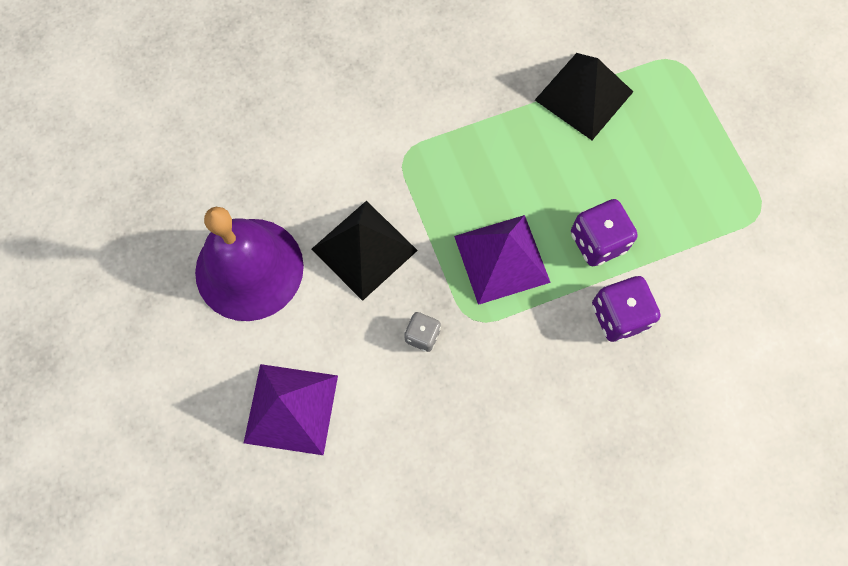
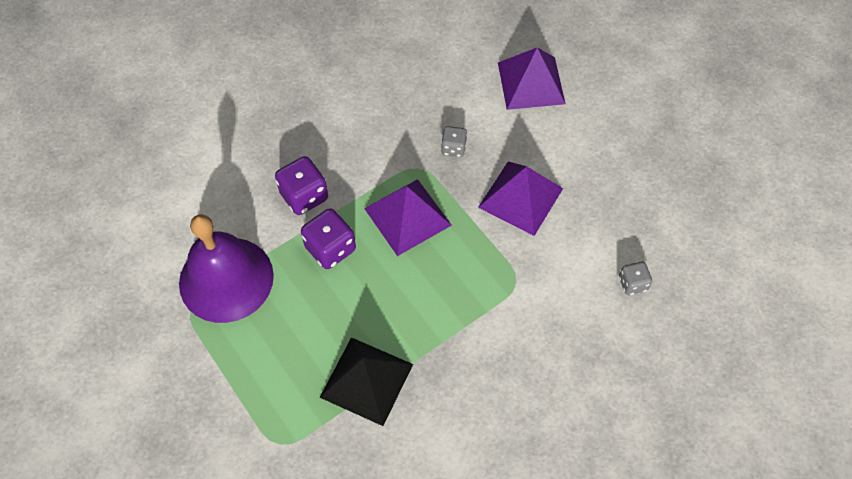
camera: 165 degrees right, 10 degrees down
purple bell [195,207,304,321] -> purple bell moved to [179,214,274,323]
black pyramid [312,201,418,301] -> purple pyramid [478,161,563,236]
none -> grey dice [619,261,652,295]

